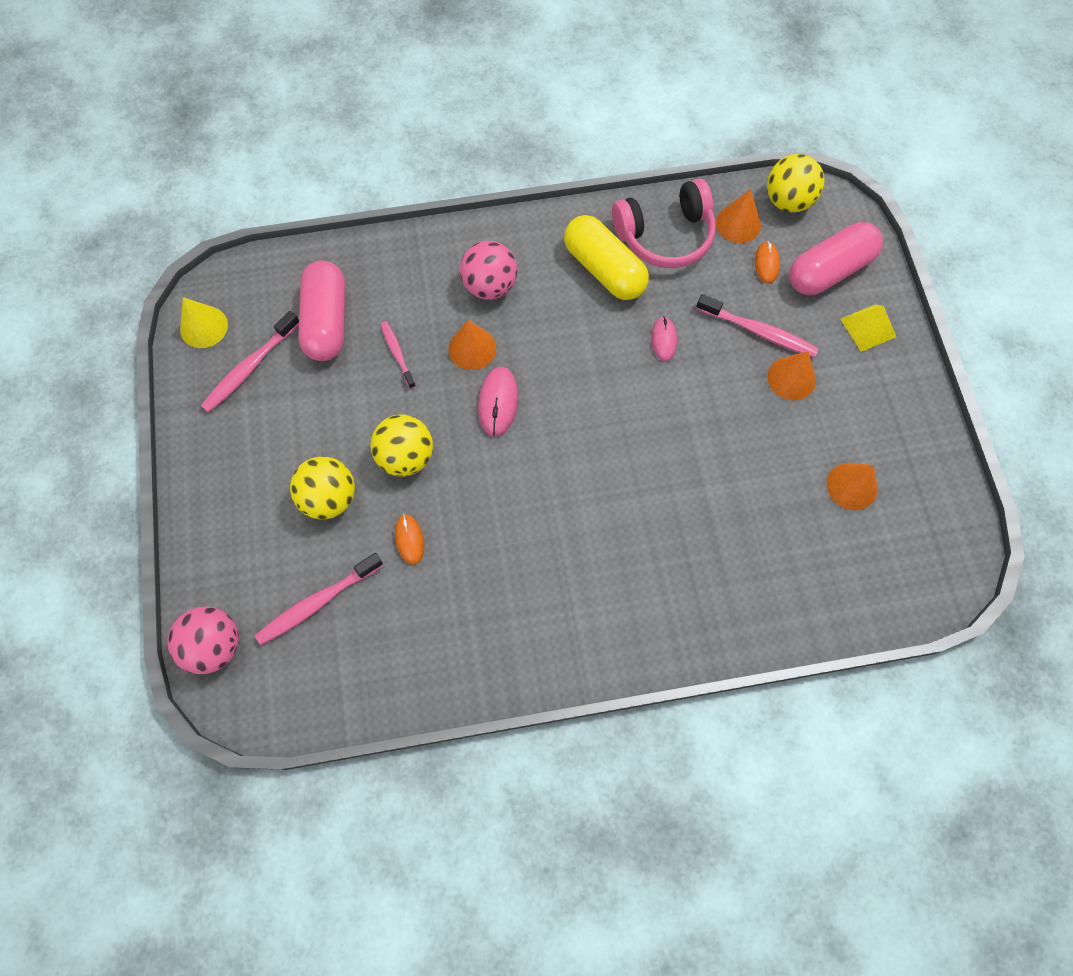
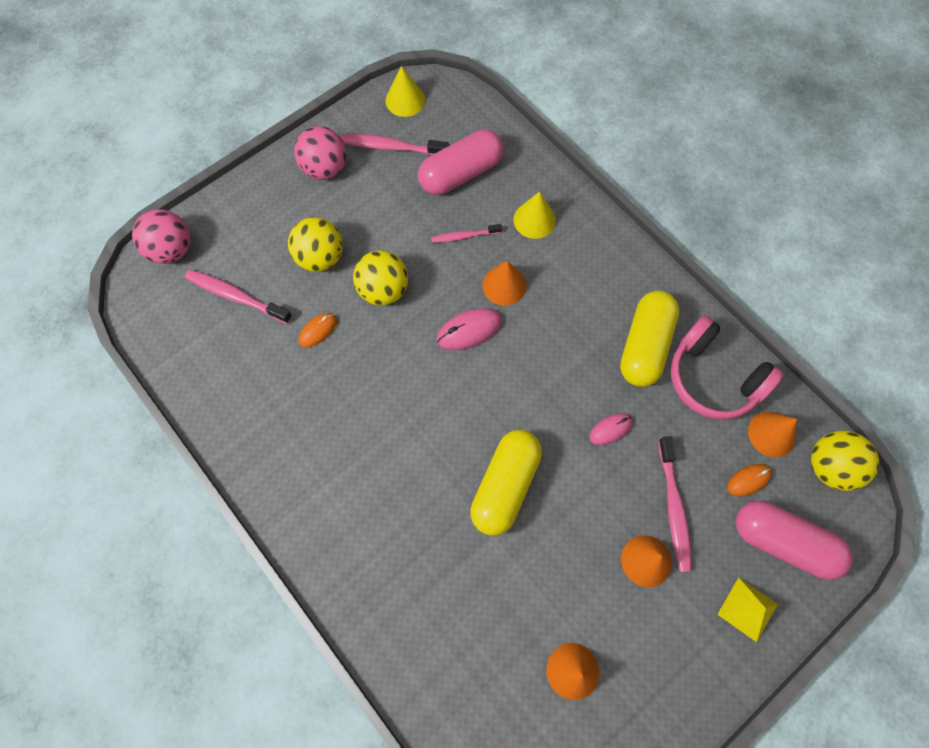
camera: 60 degrees right, 0 degrees up
pink toothbrush [381,321,416,389] -> pink toothbrush turned 135 degrees counterclockwise [431,224,502,243]
pink ball [460,241,517,300] -> pink ball moved to [294,126,346,180]
none -> yellow capsule [470,430,542,536]
none -> yellow cone [513,191,556,239]

